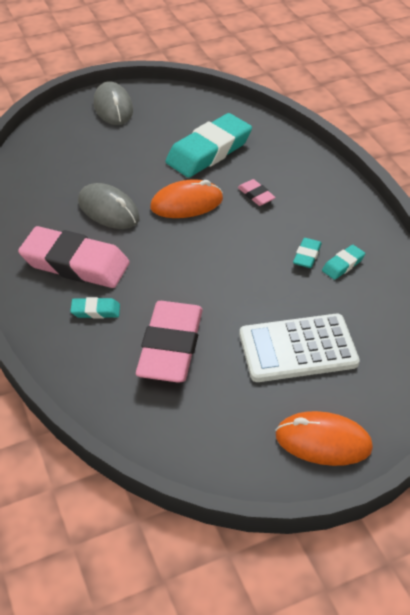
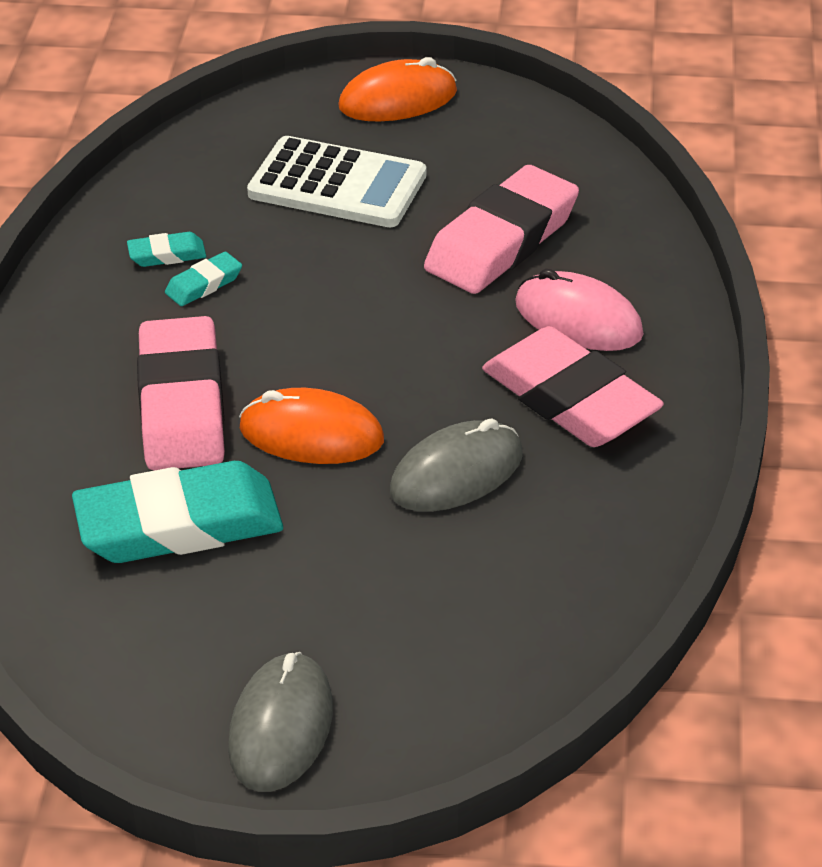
camera: 150 degrees left, 5 degrees down
turquoise eraser [70,297,120,319] -> pink mouse [515,269,644,351]
grey mouse [78,183,140,229] -> grey mouse turned 75 degrees clockwise [390,418,523,512]
pink eraser [238,179,276,206] -> pink eraser [137,316,225,470], size x2.28
orange mouse [275,411,373,466] -> orange mouse turned 60 degrees counterclockwise [338,57,457,122]

